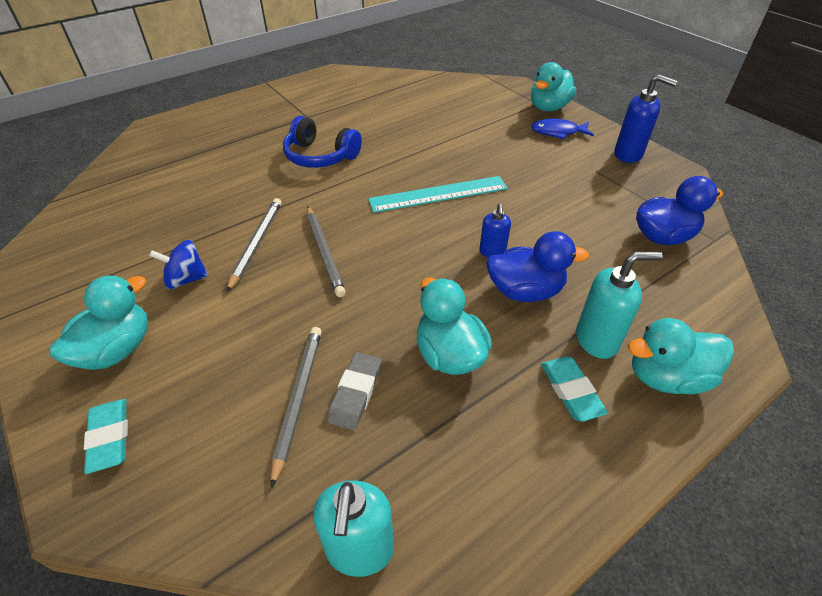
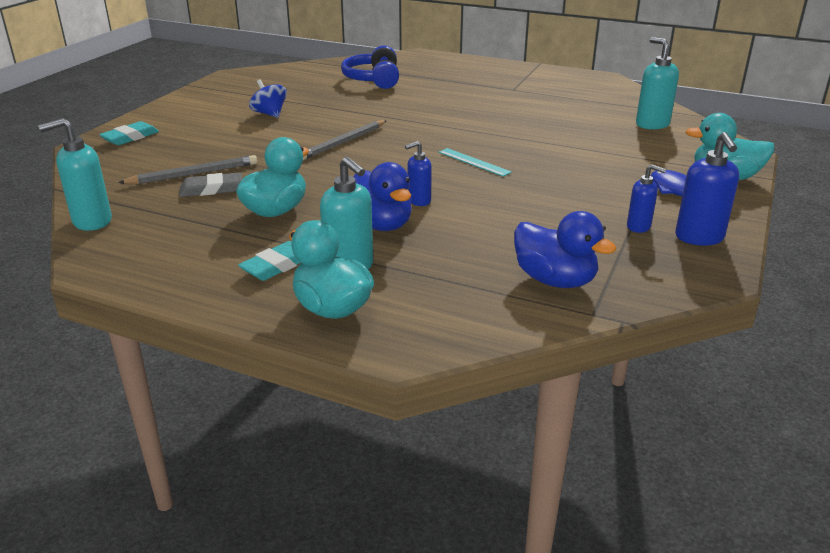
camera: 60 degrees right, 15 degrees down
turquoise duck [49,275,148,370] -> none
grey pencil [227,198,282,292] -> none
blue headphones [283,116,362,168] -> blue headphones moved to [341,46,399,89]
turquoise ruler [368,176,508,213] -> turquoise ruler [439,148,512,176], size x0.57
none -> blue soap dispenser [627,165,666,233]
none -> turquoise soap dispenser [636,37,679,130]

